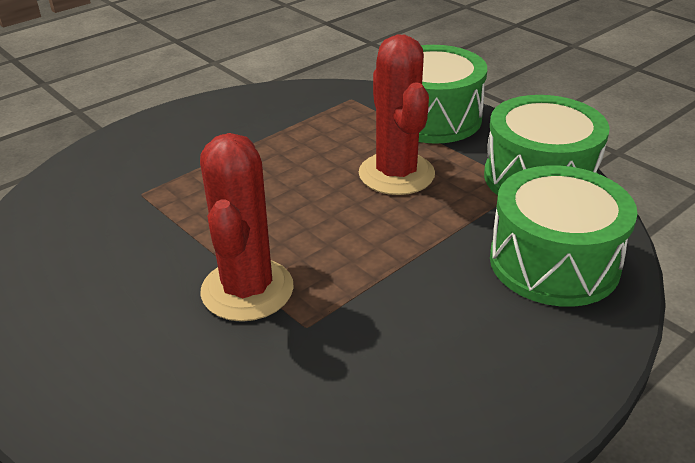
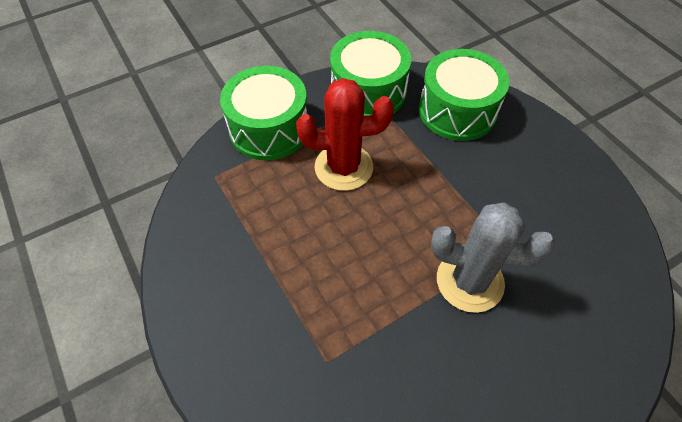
camera: 80 degrees left, 20 degrees up
red cactus [200,133,294,321] -> grey cactus [431,203,555,313]

